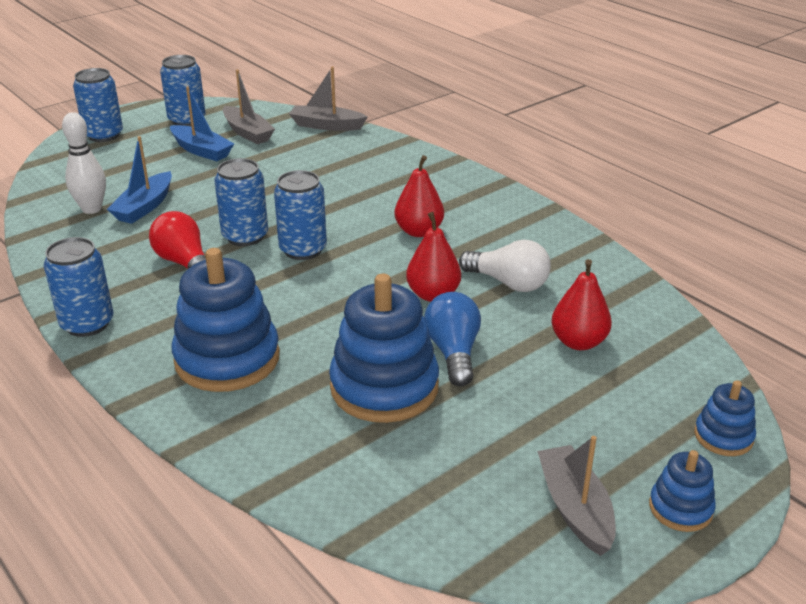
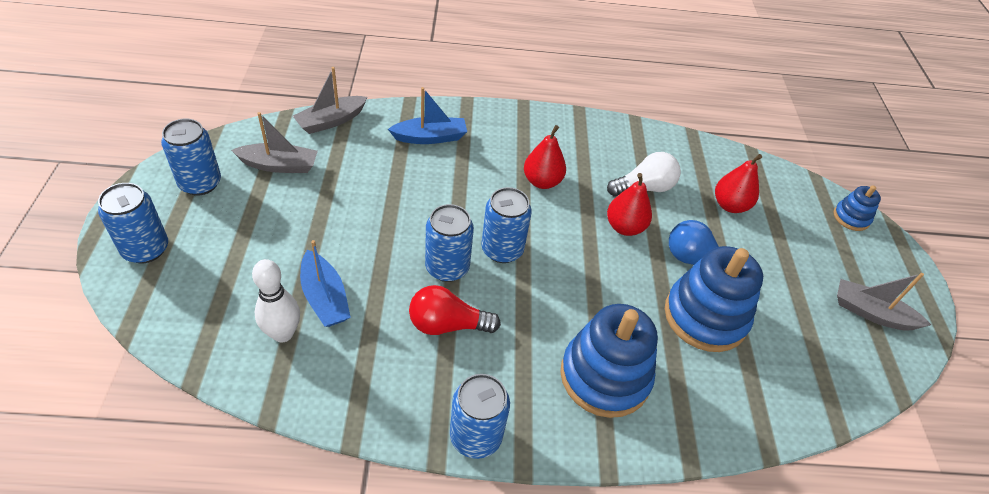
camera: 55 degrees left, 15 degrees up
blue boat [170,86,234,161] -> blue boat moved to [388,87,467,144]
blue stacking toy [649,450,716,532] -> none

